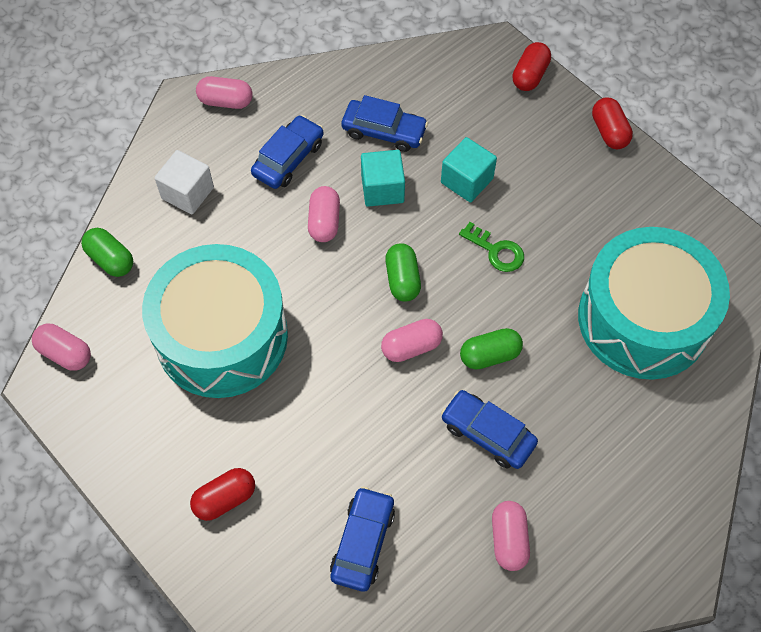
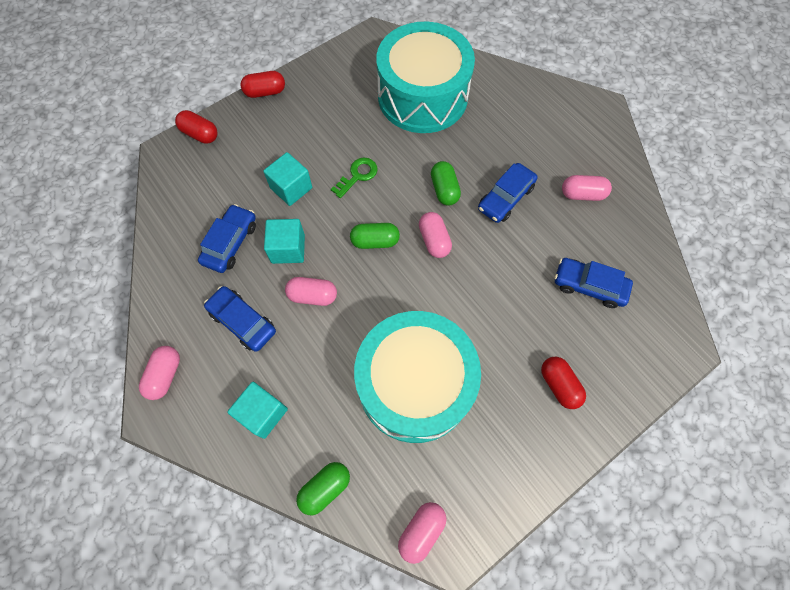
camera: 85 degrees left, 5 degrees up
white cube [155,150,214,214] -> turquoise cube [227,382,288,439]

